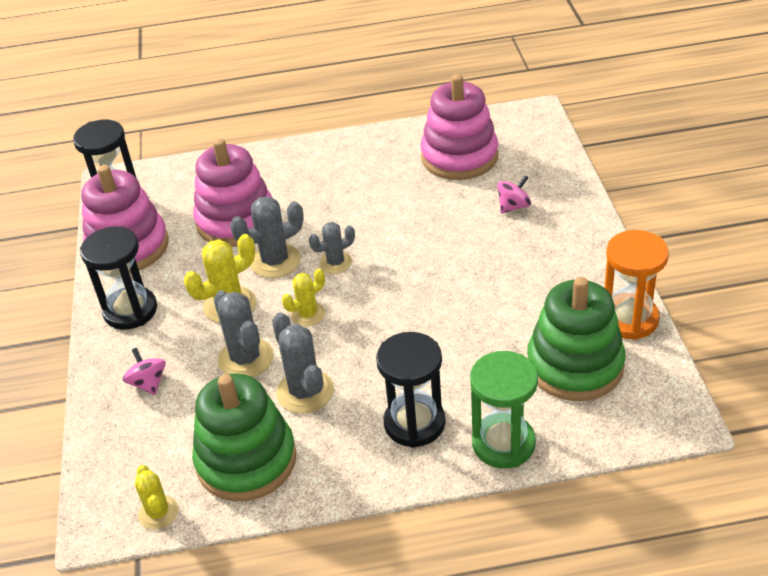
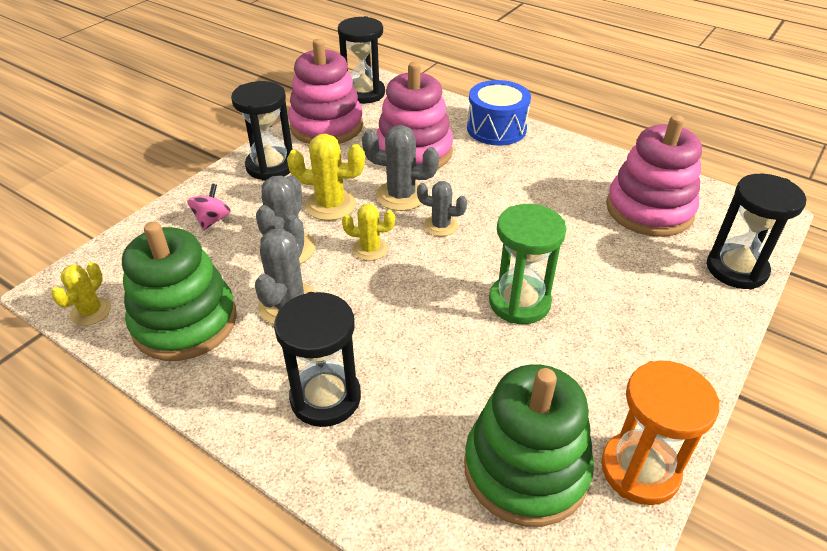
camera: 40 degrees right, 0 degrees up
green hourglass [470,351,538,468] -> green hourglass moved to [489,204,566,324]
pink spinning top [497,175,531,213] -> none
none -> blue drum [467,80,531,146]
none -> black hourglass [706,174,806,290]

